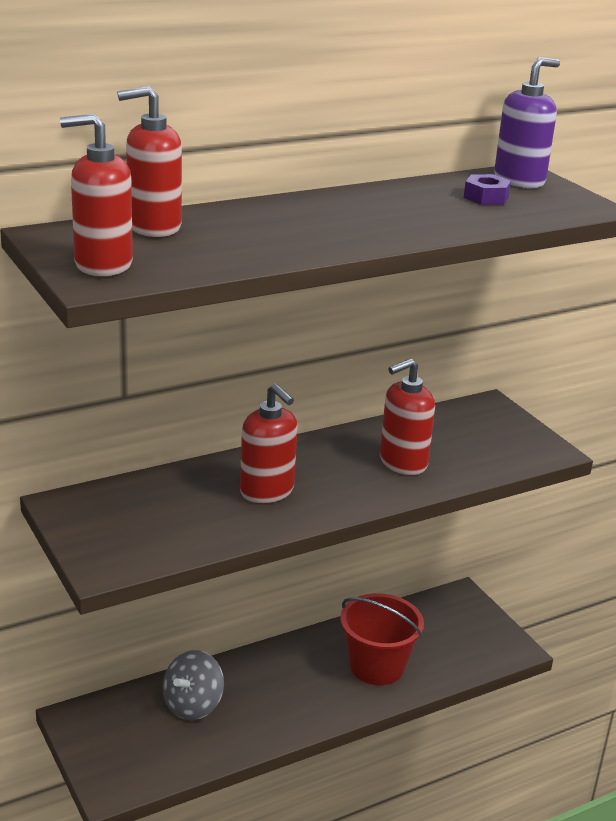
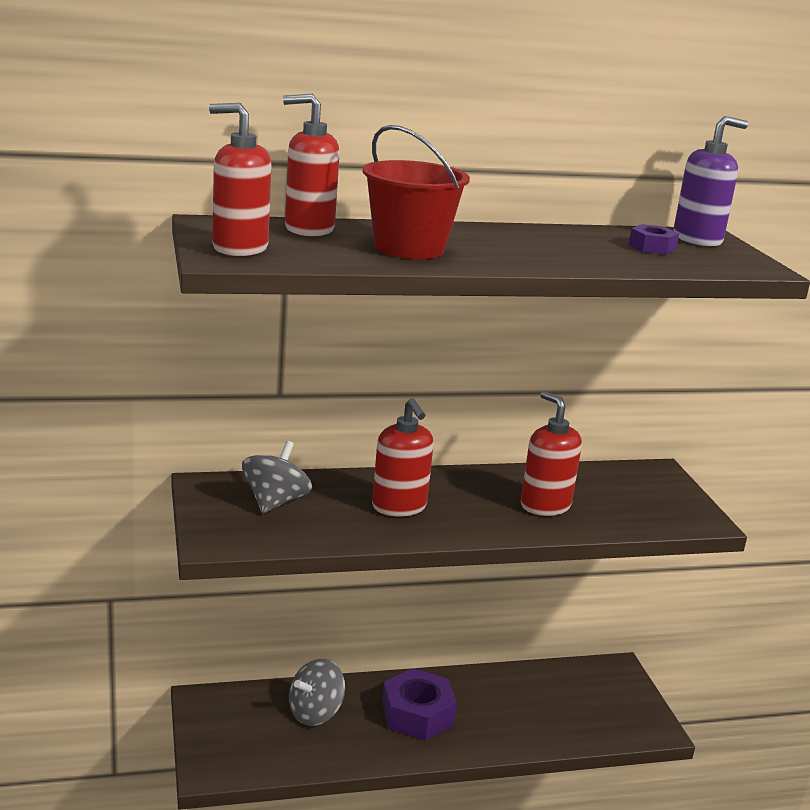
camera: 15 degrees right, 5 degrees down
red bucket [340,593,424,685] -> red bucket moved to [363,125,470,259]
red soap dispenser [380,358,435,475] -> red soap dispenser turned 75 degrees clockwise [521,391,582,516]
none -> grey spinning top [242,441,312,513]
none -> purple nut [382,668,457,741]

